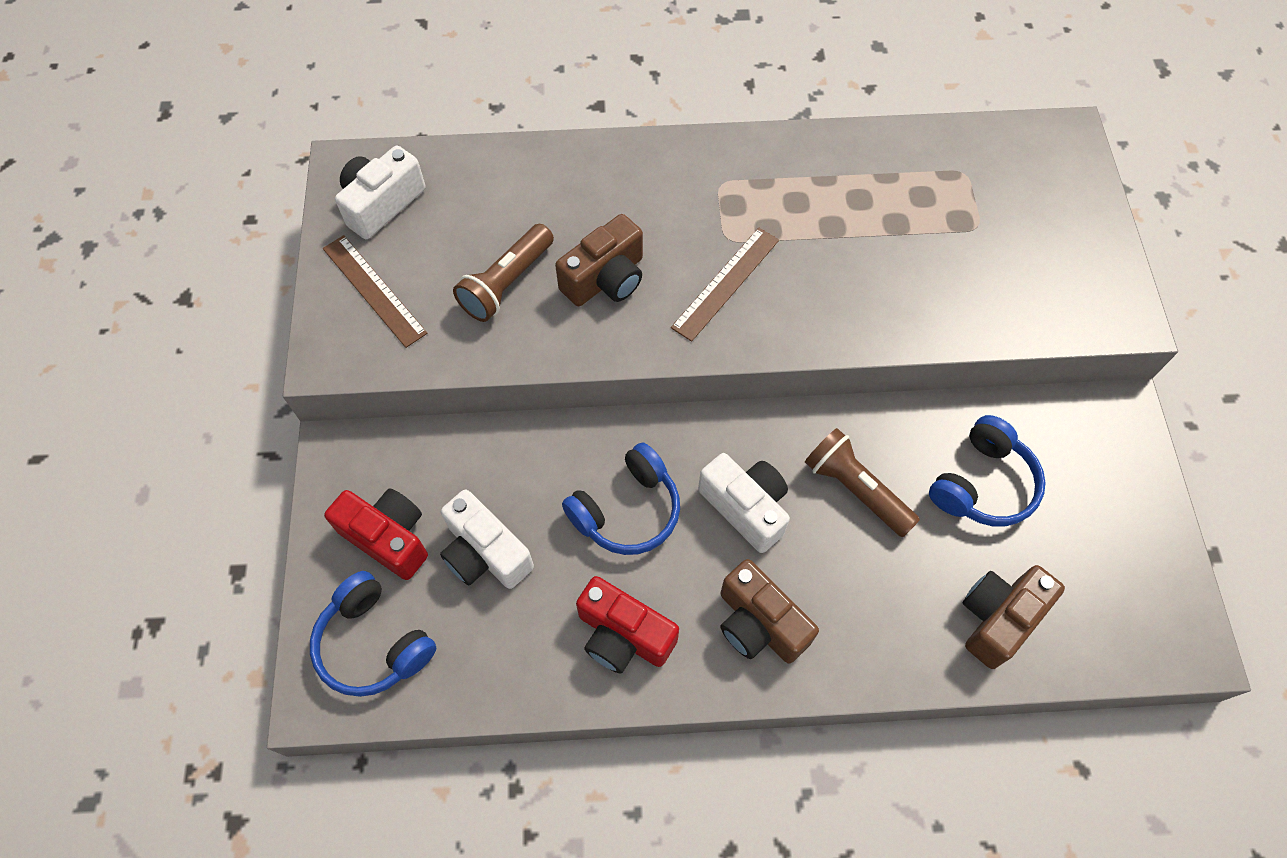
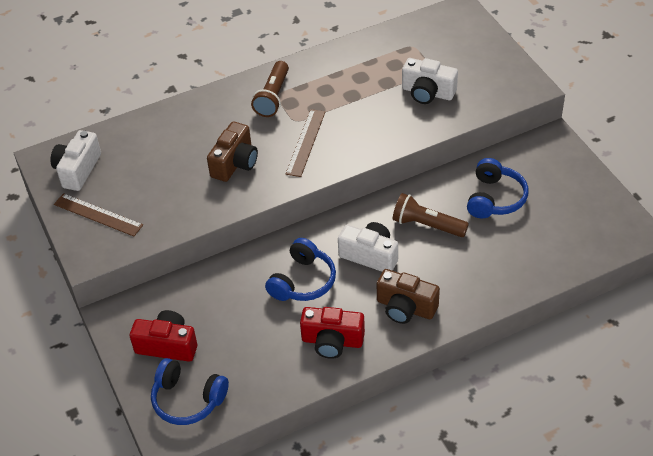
camera: 20 degrees left, 15 degrees down
white camera [440,490,534,589] -> white camera moved to [402,58,458,104]
brown flashlight [453,224,554,322] -> brown flashlight moved to [251,61,289,117]
brown camera [963,565,1065,669] -> none

